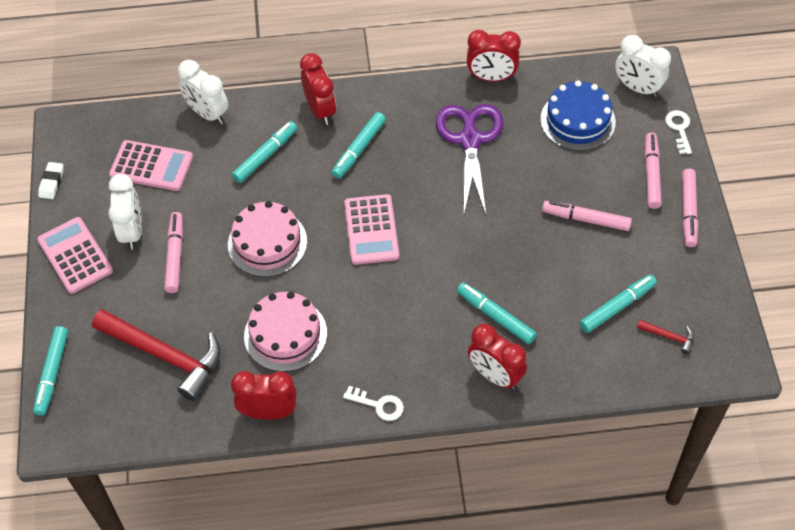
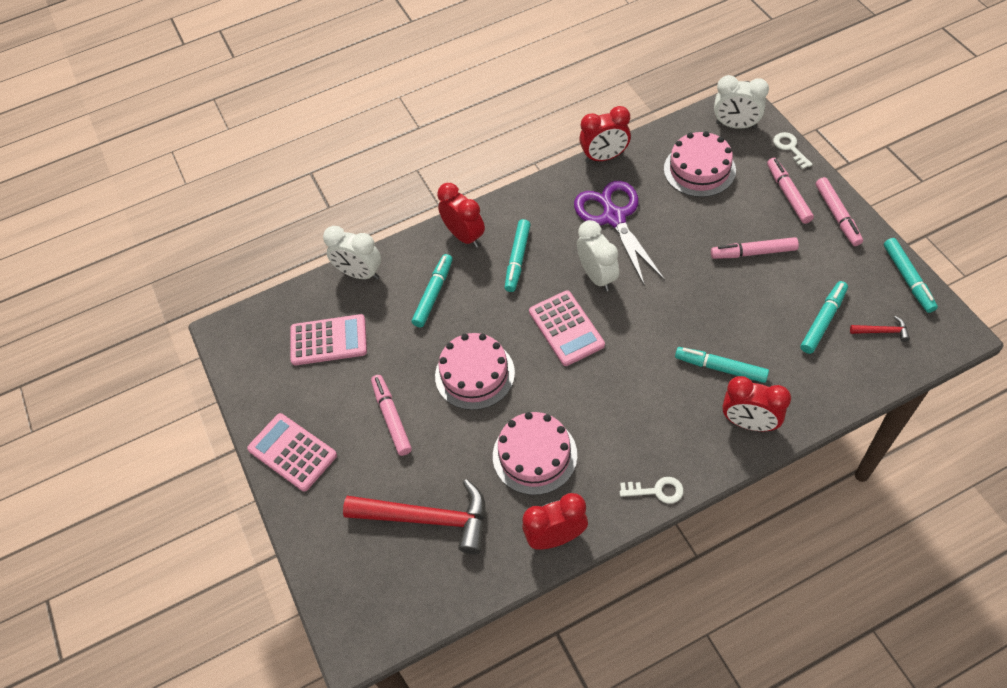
camera: 15 degrees left, 0 degrees up
turquoise marker [33,326,68,416] -> turquoise marker moved to [884,238,938,313]
white eraser [38,162,63,199] -> none
white clock [109,174,142,250] -> white clock moved to [577,220,619,291]
blue cake [540,80,616,151] -> pink cake [664,131,736,197]

